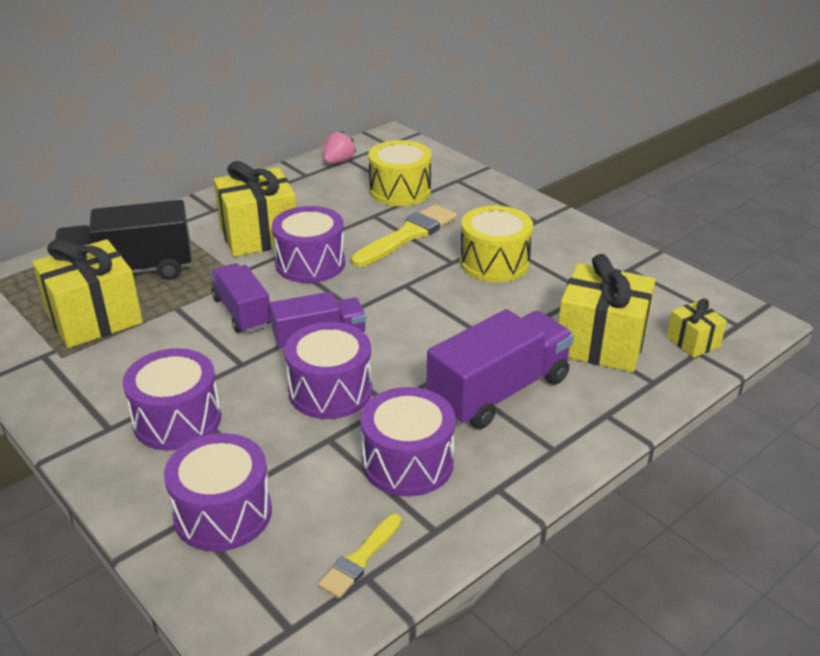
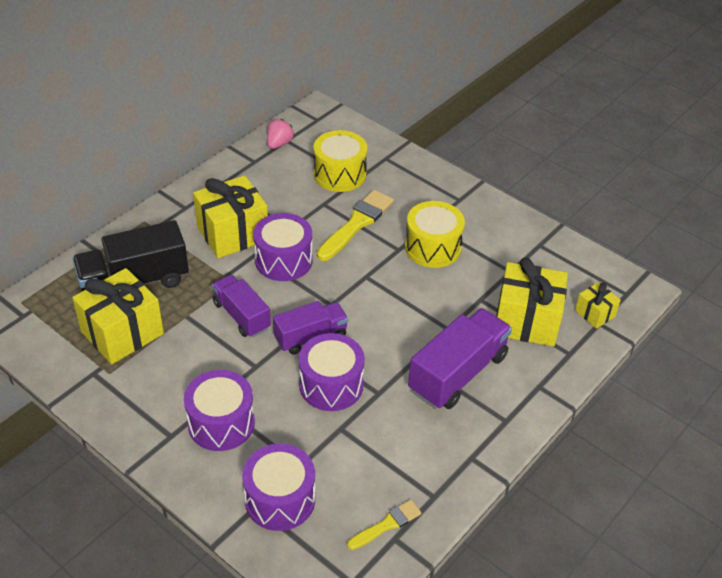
camera: 10 degrees left, 10 degrees up
yellow brush [318,514,402,598] -> yellow brush turned 150 degrees counterclockwise [347,500,421,550]
purple drum [361,387,455,497] -> none

